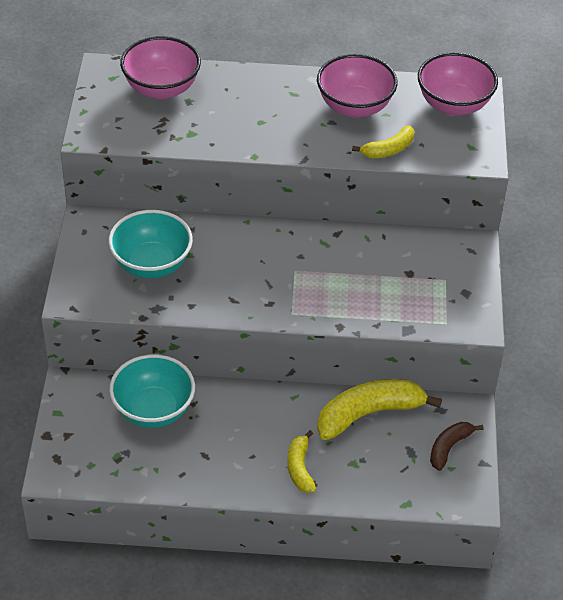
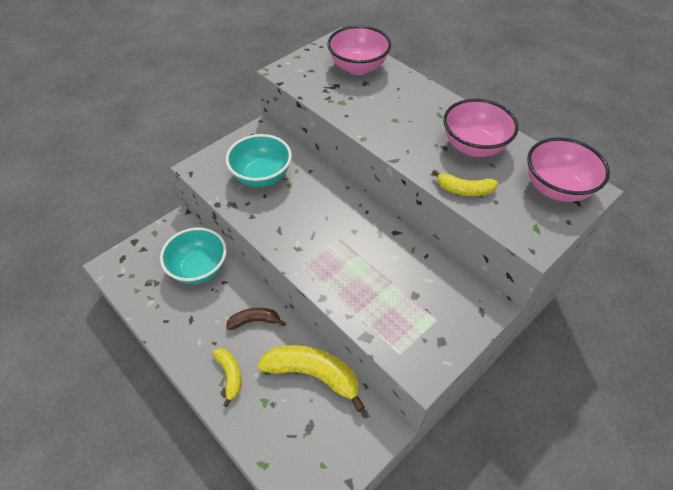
camera: 45 degrees right, 5 degrees up
yellow banana [287,430,316,493] -> yellow banana turned 120 degrees clockwise [212,348,242,407]
brown banana [430,422,483,471] -> brown banana moved to [226,308,286,330]

